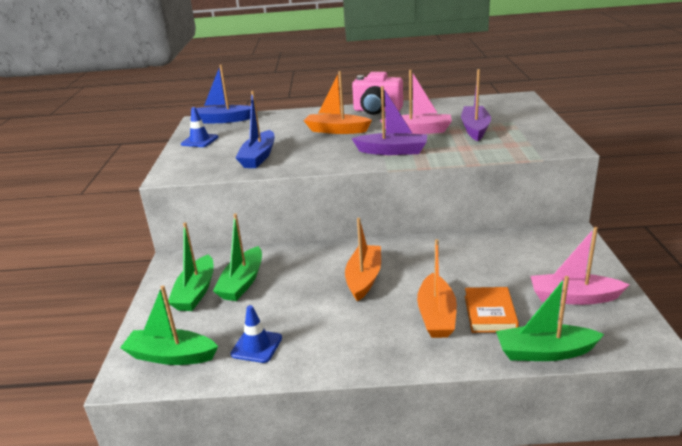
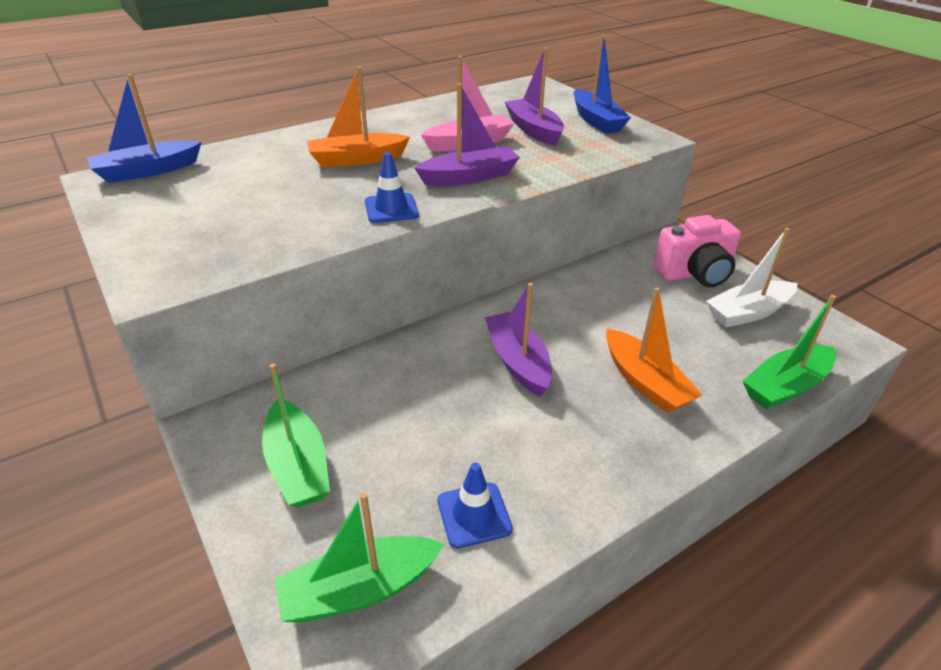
camera: 35 degrees left, 10 degrees up
blue traffic cone [181,107,218,147] -> blue traffic cone moved to [365,152,419,223]
green boat [213,214,262,301] -> none
blue boat [236,91,275,168] -> blue boat moved to [574,35,631,134]
orange boat [345,218,381,302] -> purple boat [485,283,552,396]
pink camera [352,72,403,115] -> pink camera moved to [653,215,741,287]
orange book [465,287,519,333] -> none
pink boat [531,227,630,305] -> white boat [706,228,798,327]

